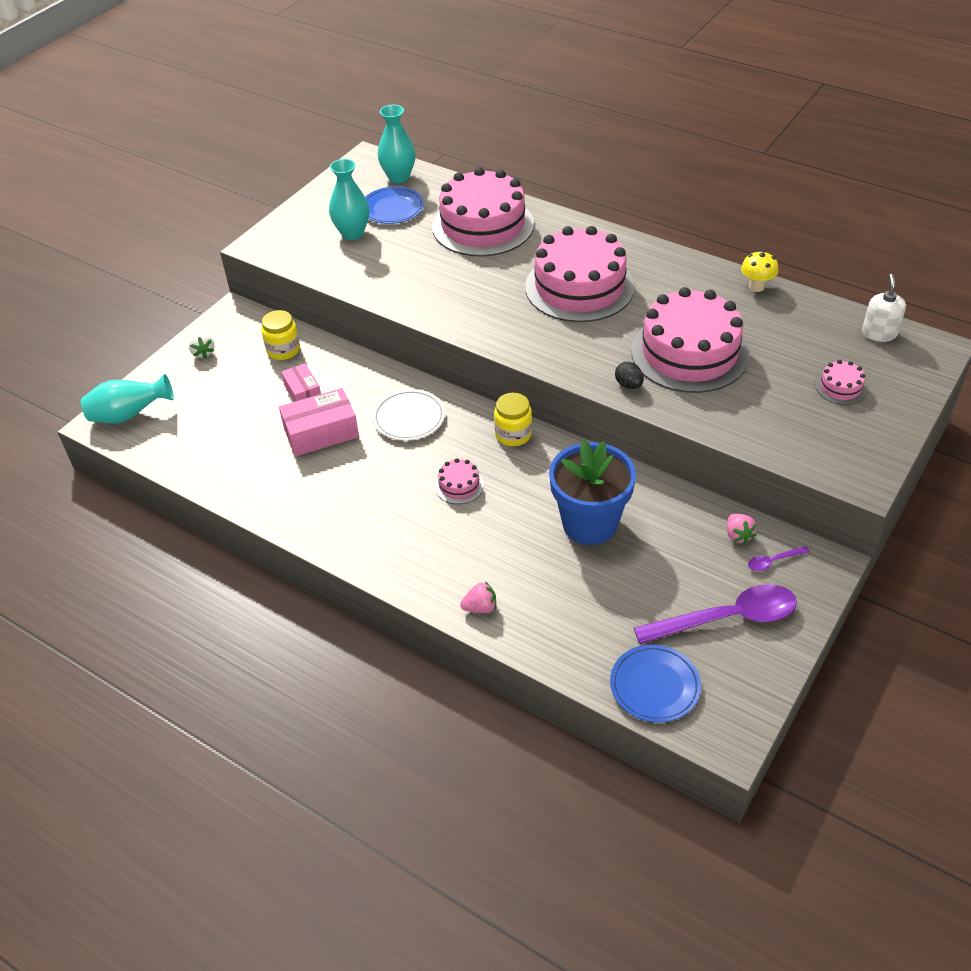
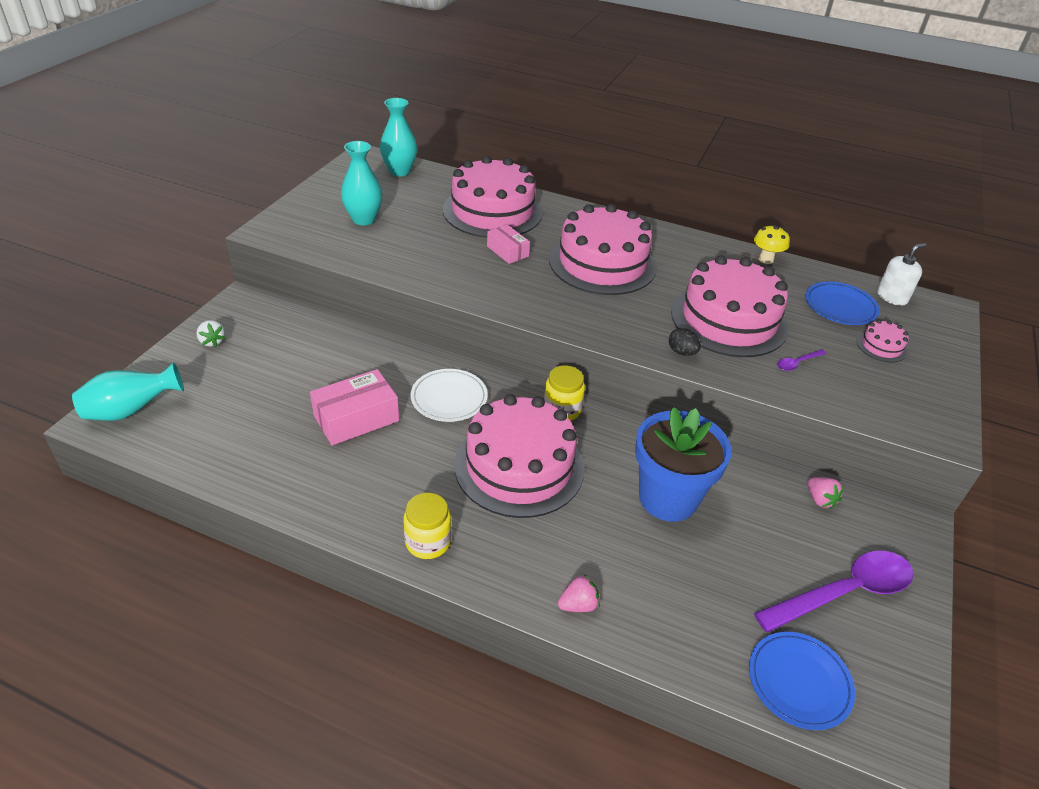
camera: 15 degrees left, 5 degrees down
yellow jar [262,310,300,360] -> yellow jar moved to [403,493,451,559]
pink box [281,363,321,402] -> pink box moved to [487,225,530,264]
blue plate [365,186,424,224] -> blue plate moved to [806,282,880,325]
pink cake [435,458,484,504] -> pink cake [454,394,584,518], size x2.44
purple spoon [748,546,810,571] -> purple spoon moved to [777,349,826,371]
white soap dispenser [862,274,906,342] -> white soap dispenser turned 60 degrees clockwise [877,243,926,306]

